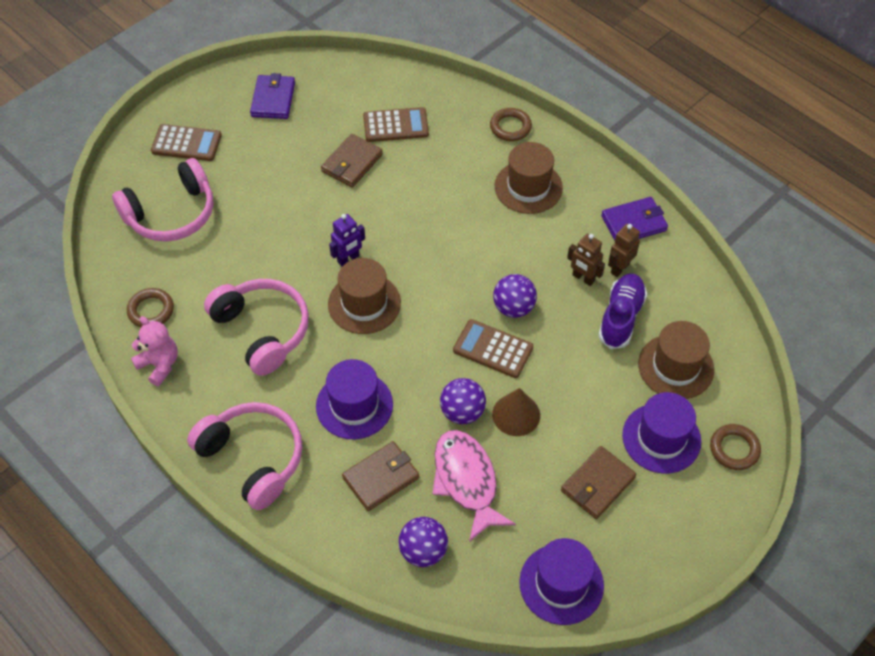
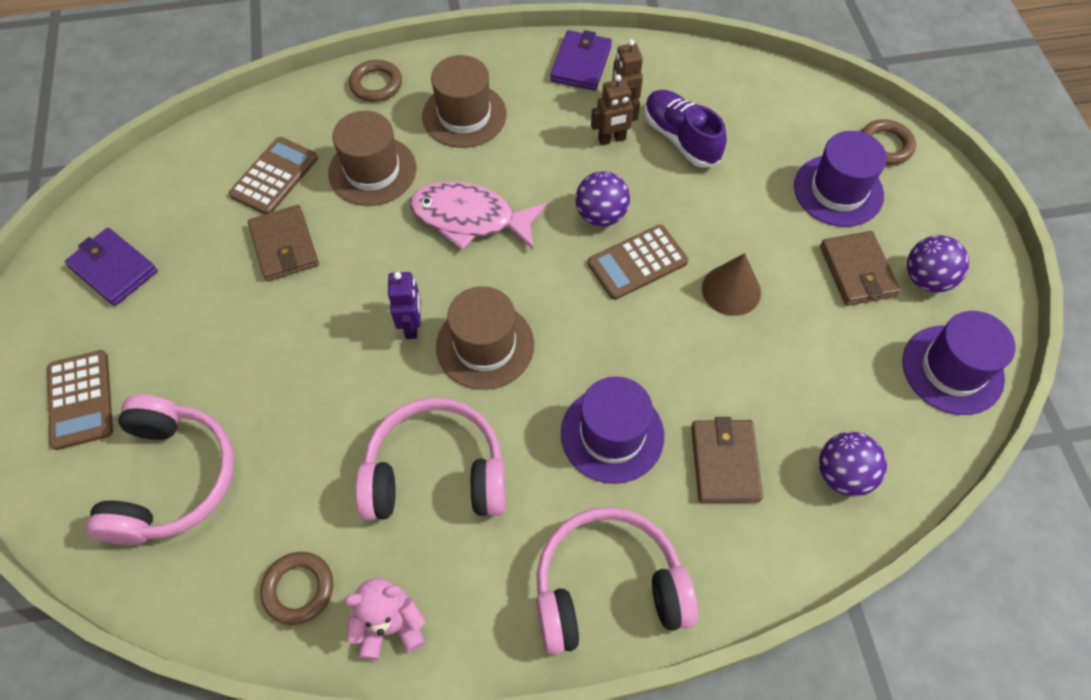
camera: 55 degrees left, 5 degrees up
brown calculator [151,124,222,161] -> brown calculator turned 120 degrees clockwise [47,350,113,450]
pink fish [432,430,516,542] -> pink fish moved to [410,181,547,250]
purple ball [440,378,486,424] -> purple ball moved to [907,235,969,292]
brown hat [638,321,714,399] -> brown hat moved to [328,111,416,206]

